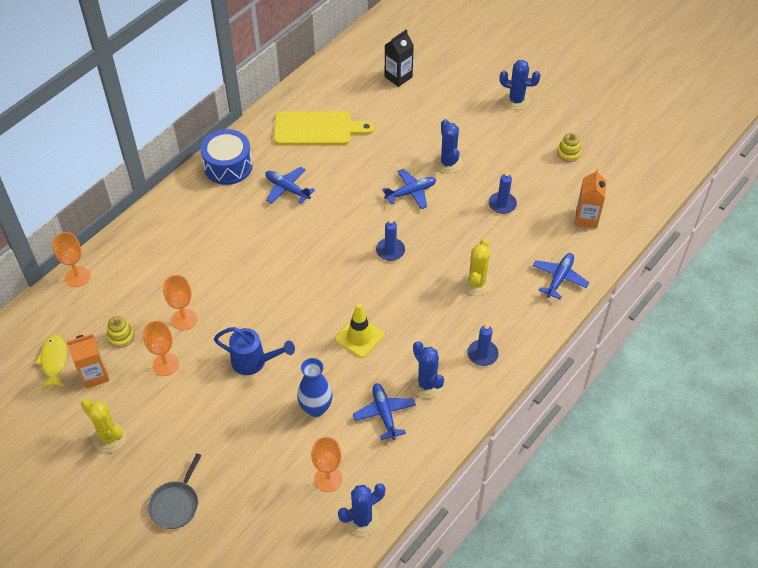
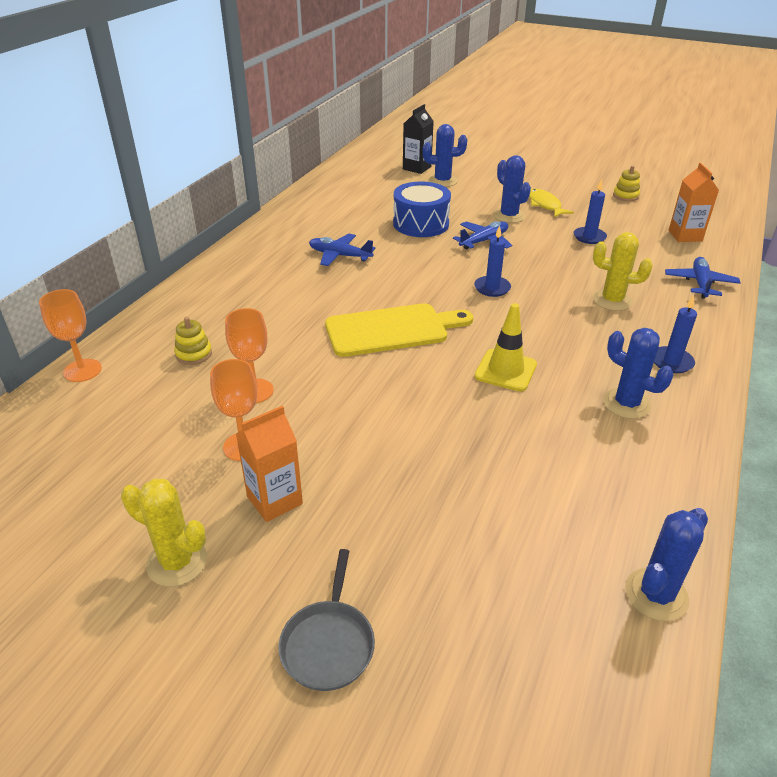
camera: 15 degrees left, 15 degrees down
yellow fish [35,335,67,389] -> yellow fish moved to [529,189,574,217]
orange carton [67,334,109,389] -> orange carton moved to [236,406,303,522]
yellow stacking toy [107,316,135,348] -> yellow stacking toy moved to [174,317,212,365]
blue drum [200,129,253,185] -> blue drum moved to [393,182,451,237]
blue watering can [214,327,295,375] -> none
yellow cutting board [274,111,374,145] -> yellow cutting board moved to [325,303,473,357]
blue vase [297,358,333,417] -> none
orange goblet [311,437,342,492] -> none
blue plane [353,383,416,440] -> none
yellow cactus [461,239,492,296] -> yellow cactus turned 75 degrees counterclockwise [593,232,653,311]
blue cactus [500,60,541,110] -> blue cactus moved to [423,124,467,187]

